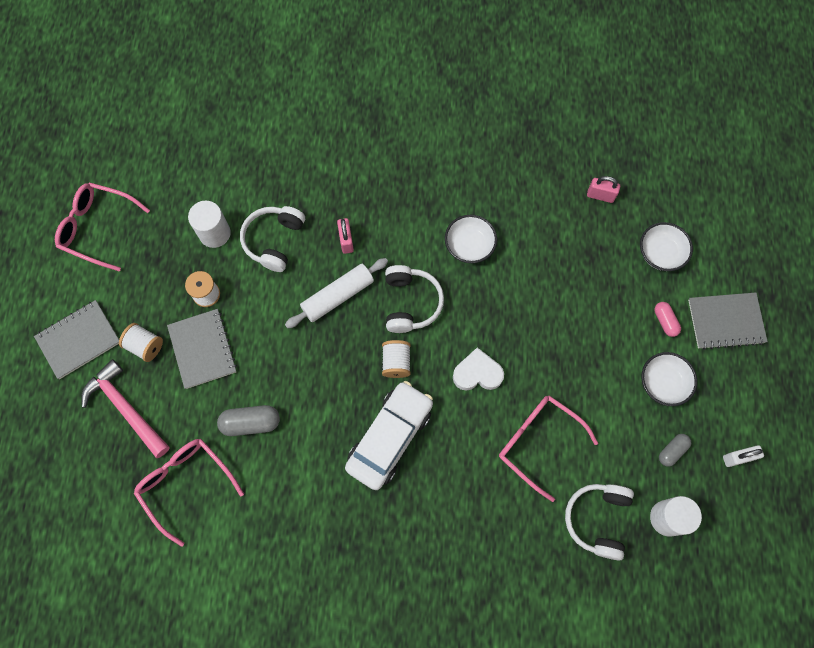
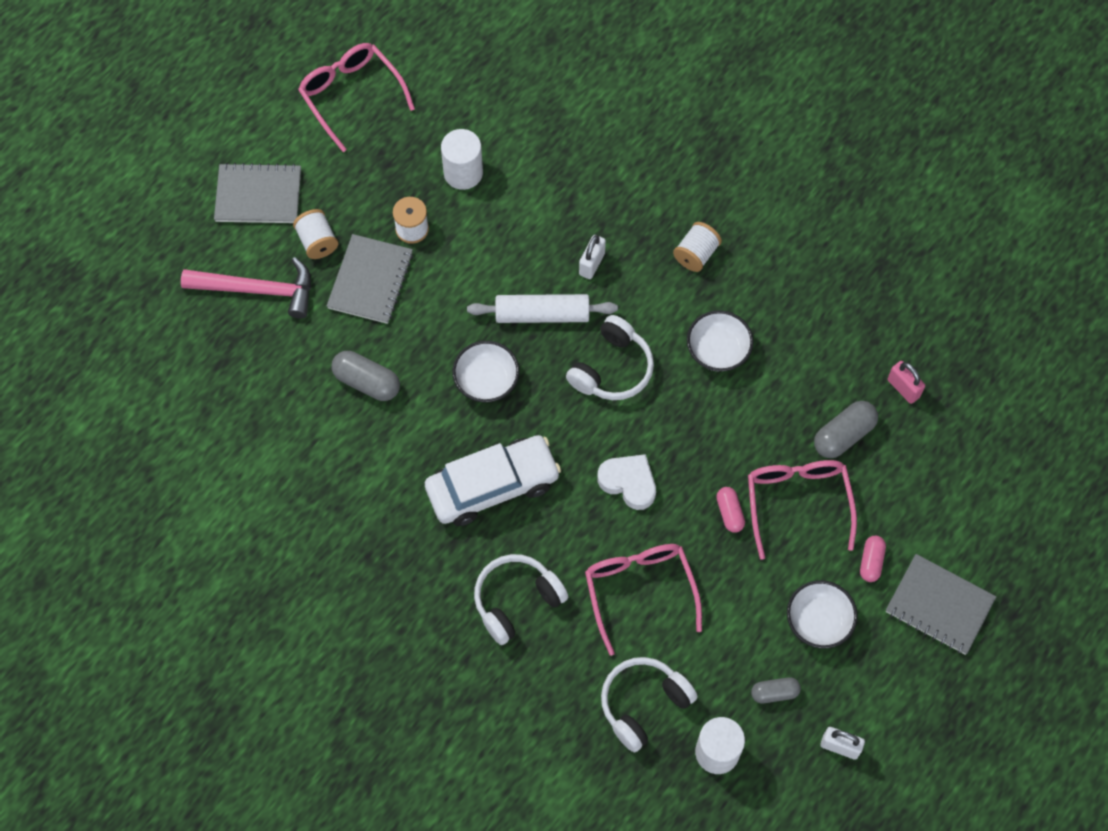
camera: 35 degrees right, 5 degrees down
pink hammer [81,359,170,458] -> pink hammer turned 105 degrees clockwise [181,257,311,319]
pink glasses [134,439,244,547] -> pink glasses moved to [748,460,857,560]
white headphones [240,206,305,272] -> white headphones moved to [474,554,568,645]
pink padlock [337,218,354,254] -> white padlock [579,235,606,279]
white spool [382,340,411,378] -> white spool moved to [673,222,722,272]
white bowl [640,222,693,271] -> white bowl moved to [452,341,520,402]
none -> pink capsule [716,487,745,533]
none -> grey capsule [814,401,878,458]

